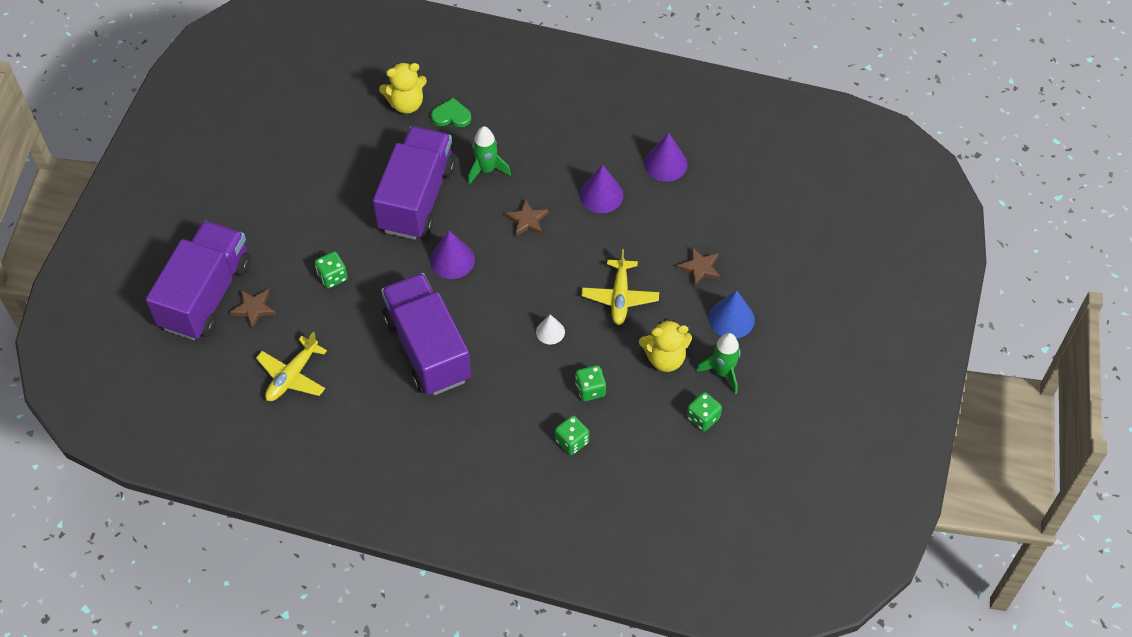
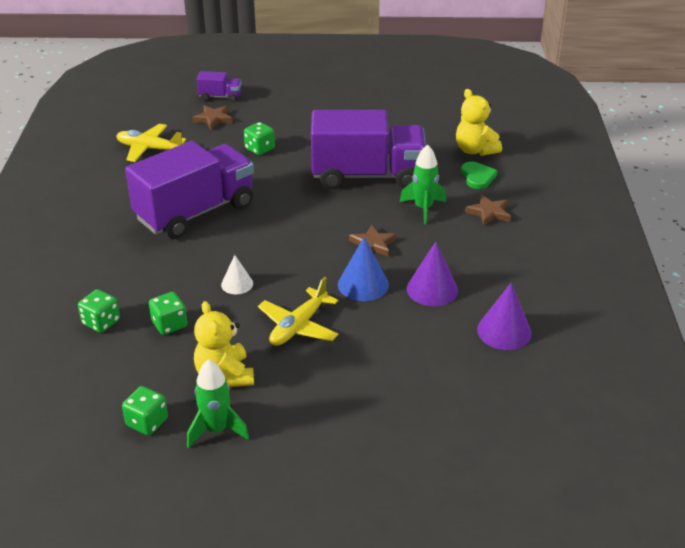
camera: 75 degrees right, 20 degrees down
purple truck [146,221,251,340] -> purple truck [197,71,241,102], size x0.42
purple cone [430,231,475,279] -> none
yellow plane [581,249,659,325] -> yellow plane turned 45 degrees counterclockwise [258,277,339,346]
brown star [677,247,720,287] -> brown star moved to [465,195,511,226]
blue cone [709,290,755,339] -> blue cone moved to [338,237,389,301]

